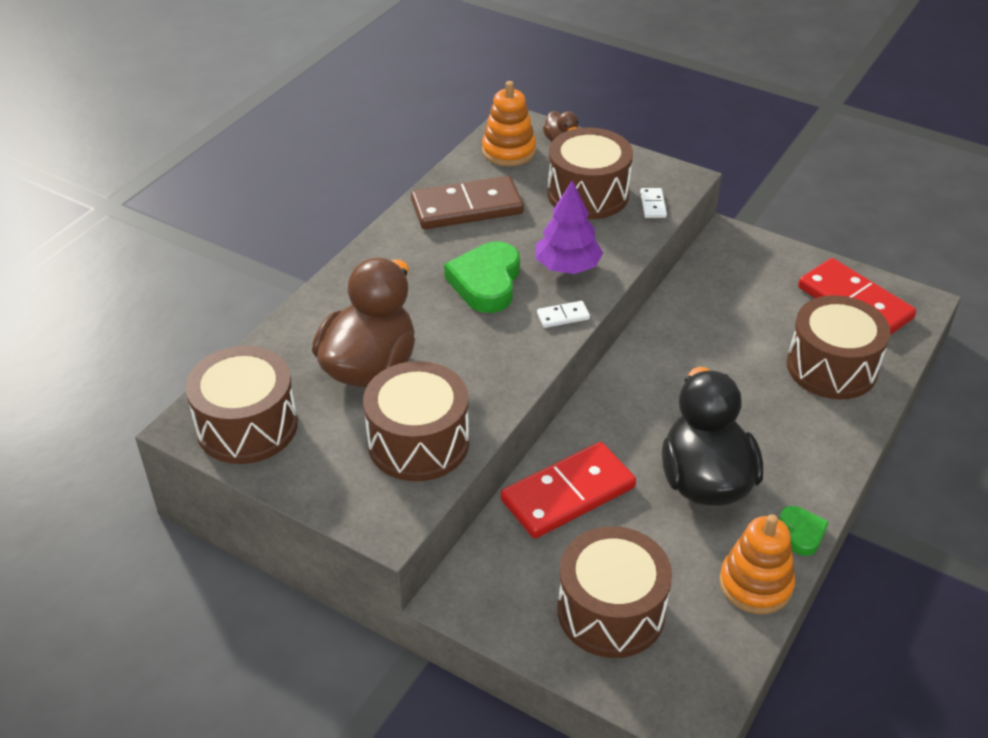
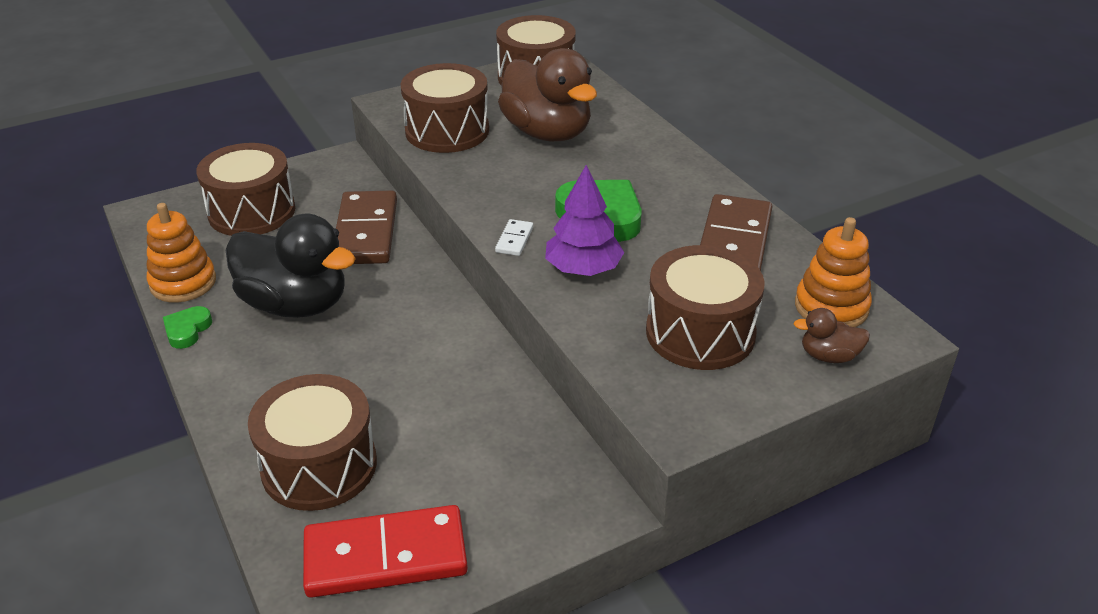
camera: 120 degrees right, 5 degrees down
red domino [501,442,636,539] -> brown domino [336,190,397,264]
white domino [640,188,667,218] -> none
green heart [779,506,828,556] -> green heart turned 90 degrees clockwise [163,306,212,349]

